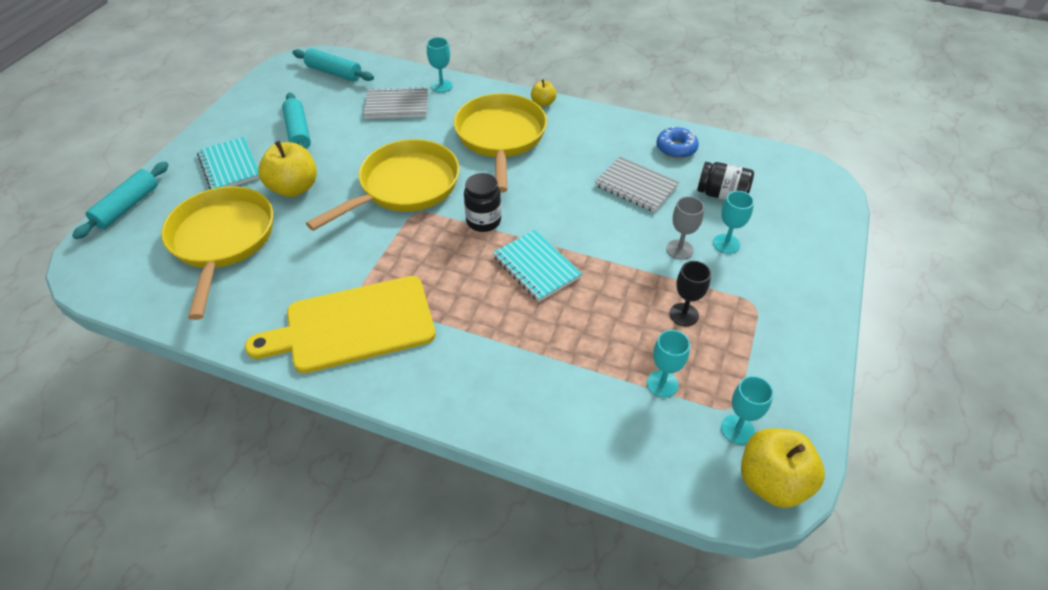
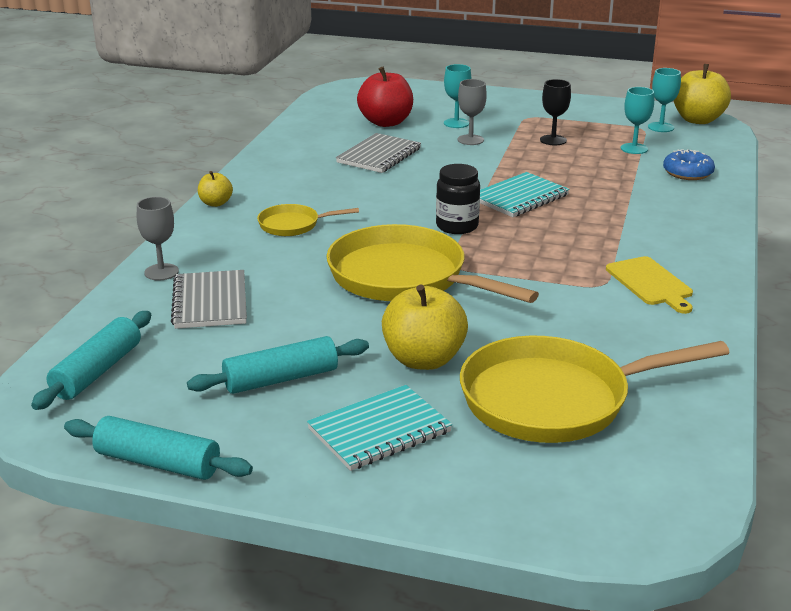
camera: 95 degrees left, 20 degrees down
turquoise rolling pin [72,162,169,239] -> turquoise rolling pin moved to [64,416,253,480]
yellow cutting board [245,276,436,373] -> yellow cutting board [606,256,693,314], size x0.52
turquoise goblet [427,37,453,93] -> grey goblet [137,197,179,281]
yellow pan [454,93,547,193] -> yellow pan [257,204,359,236], size x0.48
blue donut [656,127,699,158] -> blue donut moved to [663,149,715,180]
black jar [697,162,754,200] -> red apple [357,67,413,127]

